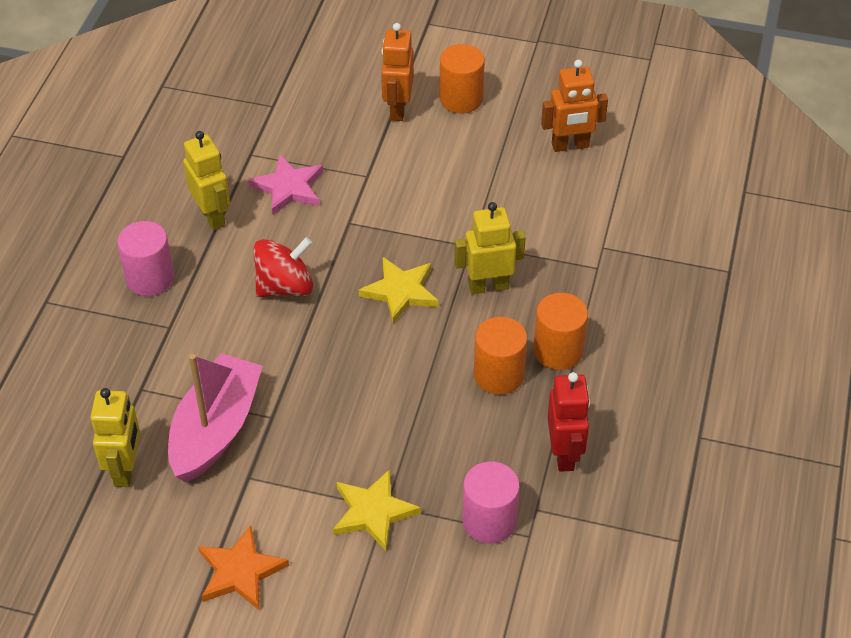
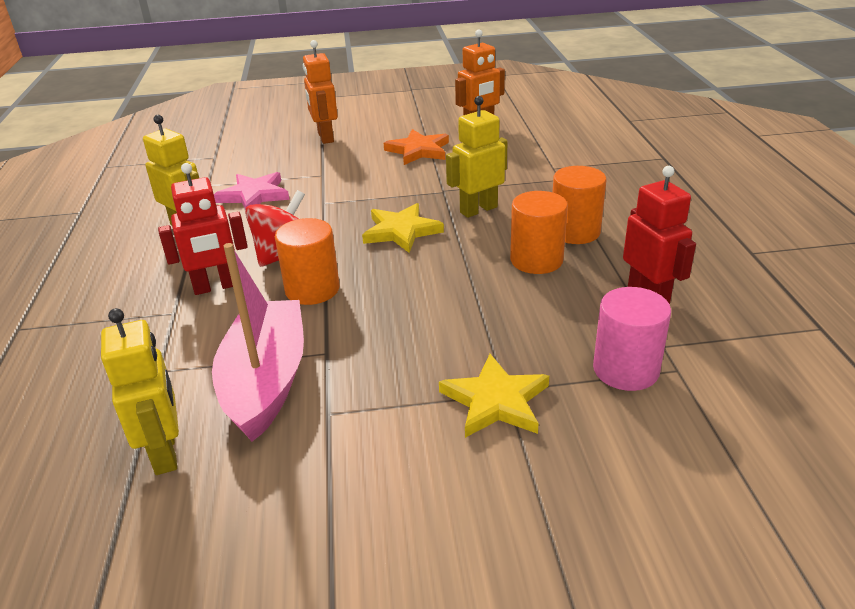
camera: 20 degrees left, 15 degrees down
pink cylinder [117,221,174,296] -> none
orange star [198,525,289,610] -> orange star moved to [384,129,449,165]
orange cylinder [439,44,485,114] -> orange cylinder moved to [275,218,340,305]
none -> red robot [158,163,248,295]

